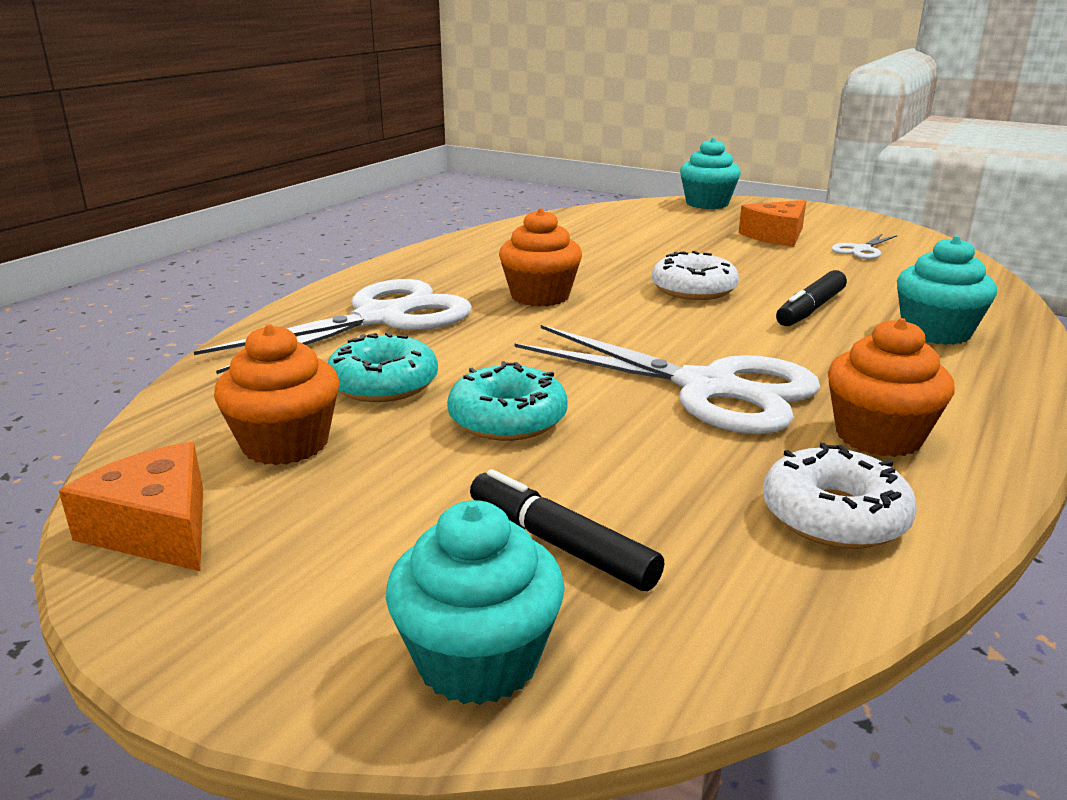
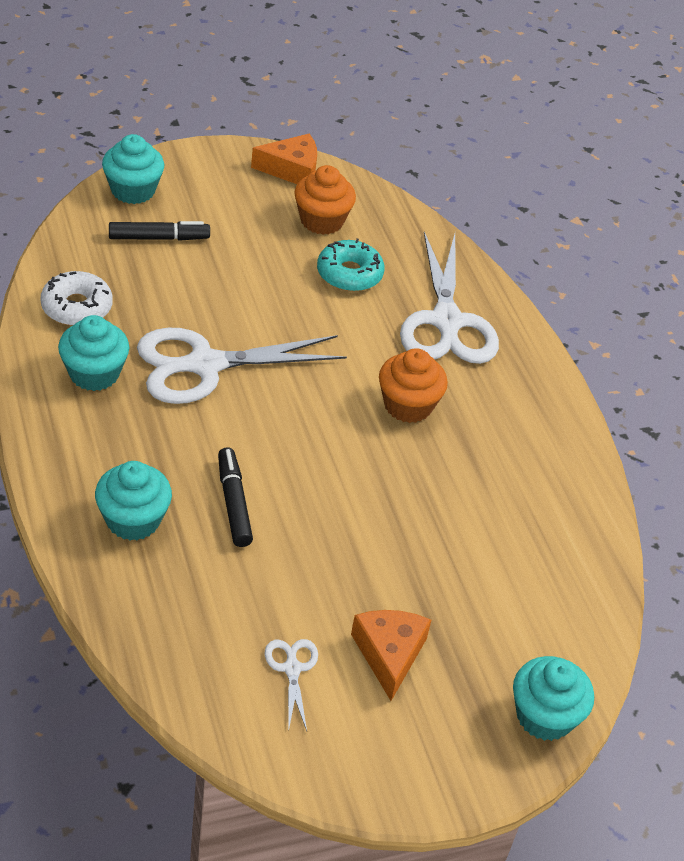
camera: 125 degrees right, 20 degrees up
turquoise donut [447,361,568,441] -> none
white donut [652,251,739,300] -> none
orange cupcake [828,318,955,457] -> turquoise cupcake [58,315,129,391]

